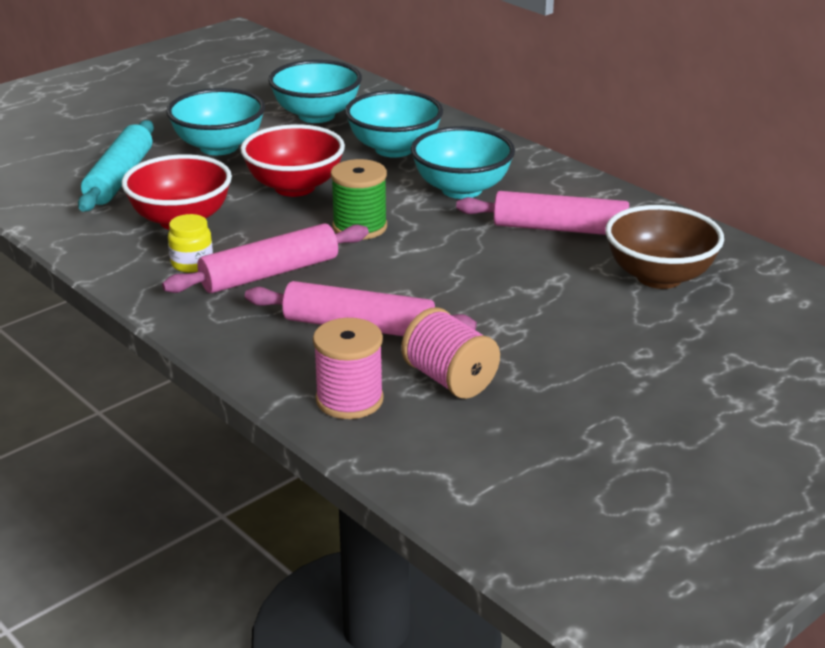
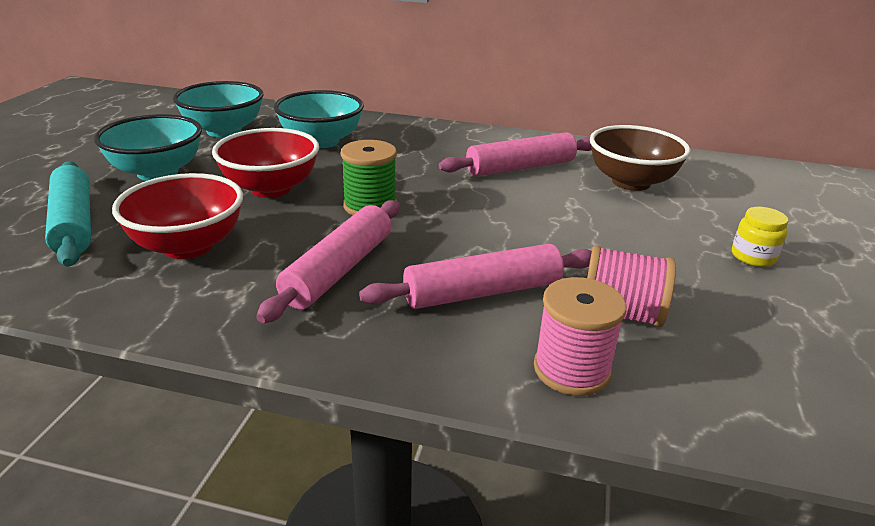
camera: 35 degrees left, 0 degrees up
yellow jar [168,214,213,273] -> yellow jar moved to [732,207,789,267]
turquoise bowl [411,126,515,199] -> none

